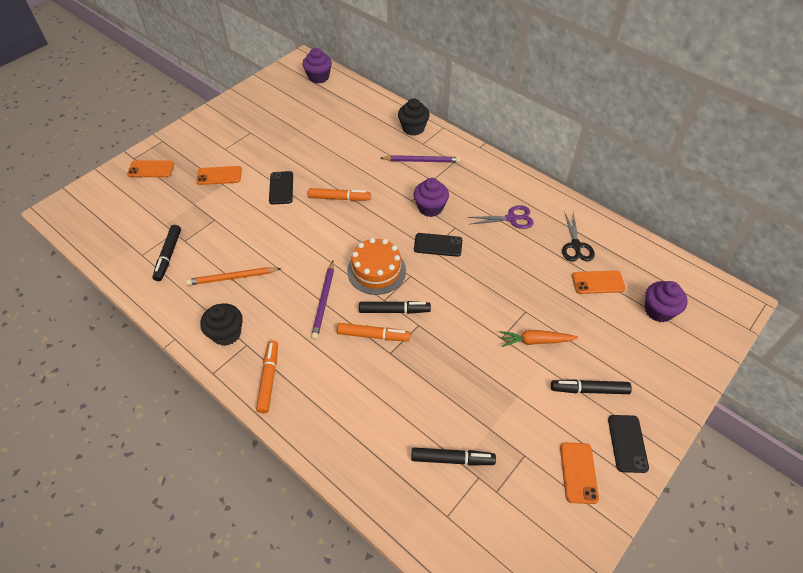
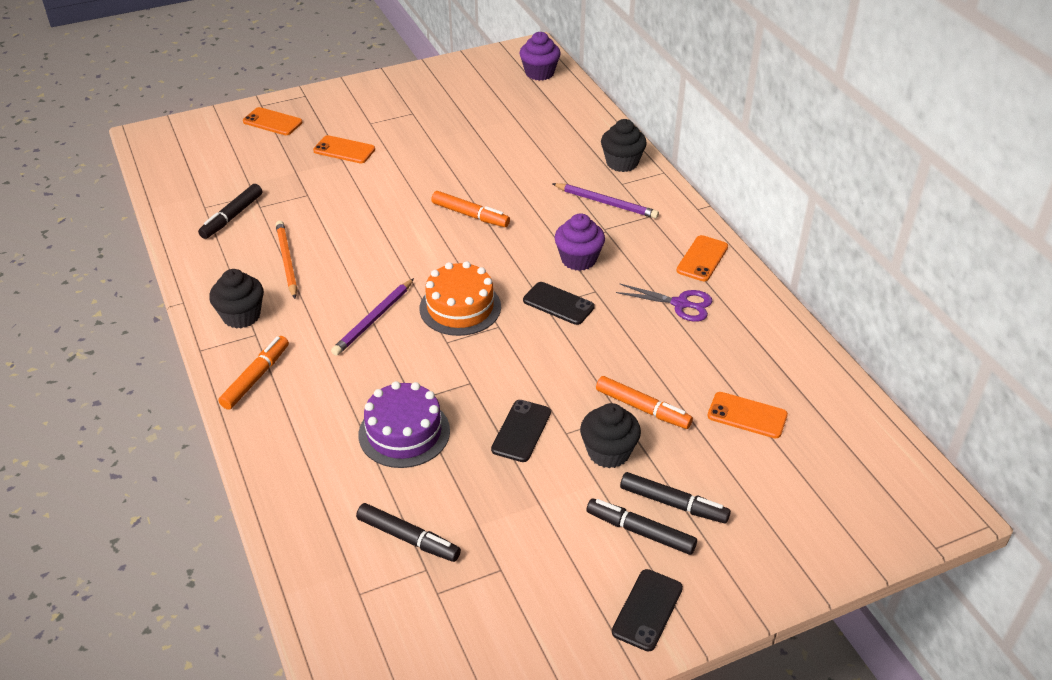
camera: 25 degrees right, 10 degrees down
orange pencil [186,267,282,285] -> orange pencil turned 60 degrees clockwise [276,221,297,299]
black phone [269,171,293,205] -> black phone moved to [491,400,551,462]
orange marker [337,323,411,341] -> orange marker moved to [596,376,693,429]
black marker [359,301,431,314] -> black marker moved to [620,472,731,523]
orange carrot [500,330,578,347] -> black cupcake [580,403,641,468]
orange phone [560,443,599,504] -> orange phone moved to [676,235,728,281]
black scissors [562,212,595,261] -> none
purple cupcake [645,281,688,322] -> none
none -> purple cake [358,381,450,468]

